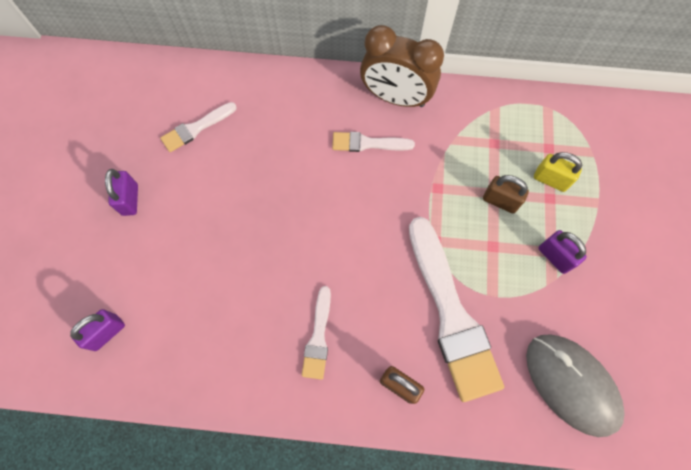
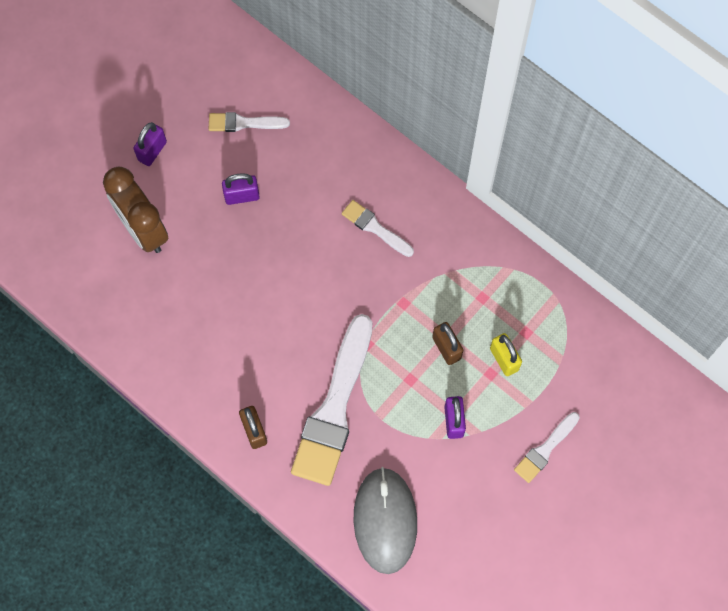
camera: 35 degrees right, 0 degrees up
purple padlock [70,309,125,351] -> purple padlock moved to [222,173,260,205]
white brush [302,286,331,380] -> white brush moved to [514,412,580,483]
brown clock [360,25,444,107] -> brown clock moved to [103,167,168,253]

